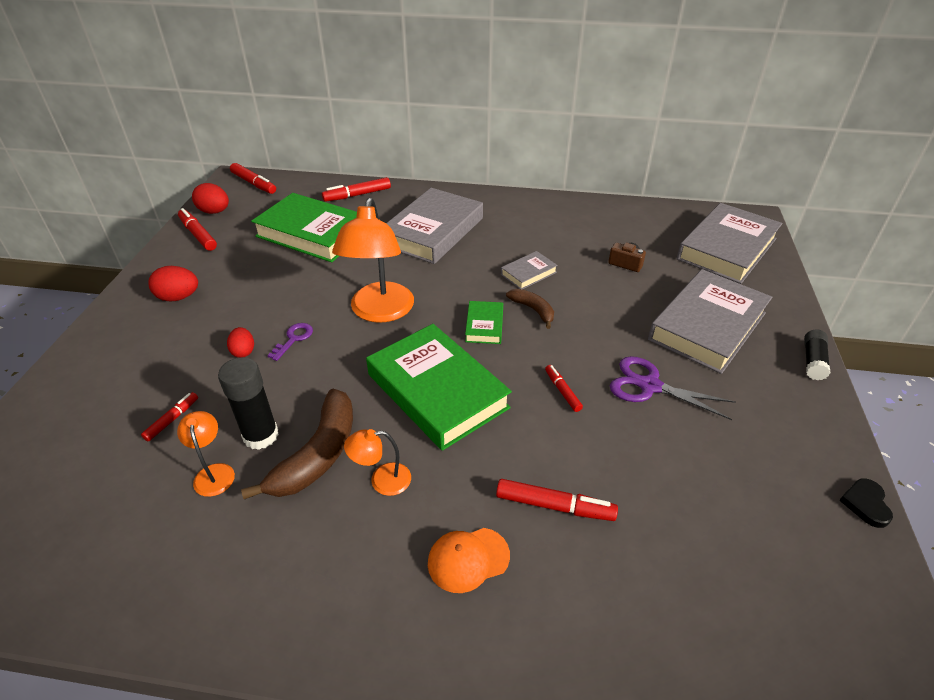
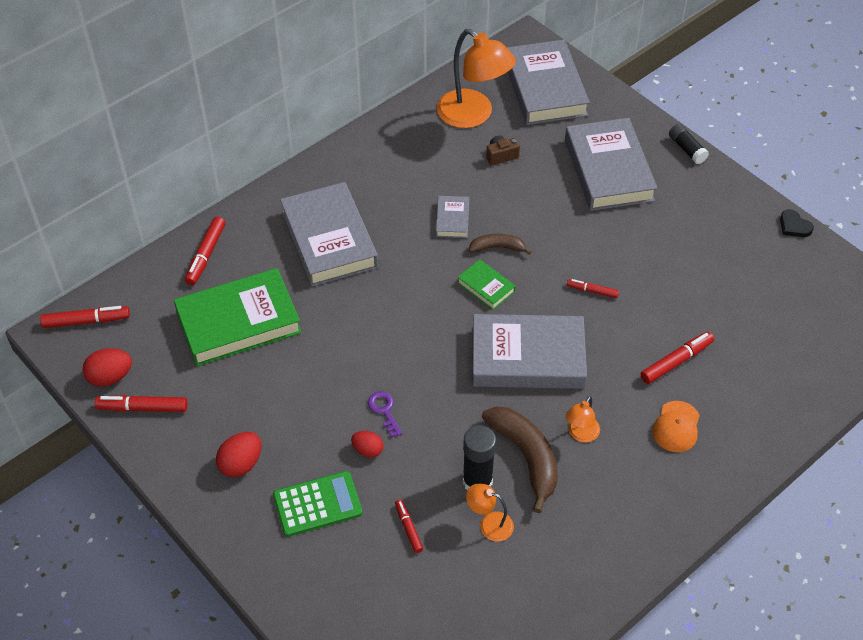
camera: 50 degrees left, 10 degrees up
orange lamp [332,198,414,323] -> orange lamp moved to [437,29,516,128]
green book [366,324,512,451] -> grey book [472,314,587,389]
purple scissors [610,356,735,420] -> none
none -> green calculator [273,471,362,537]

